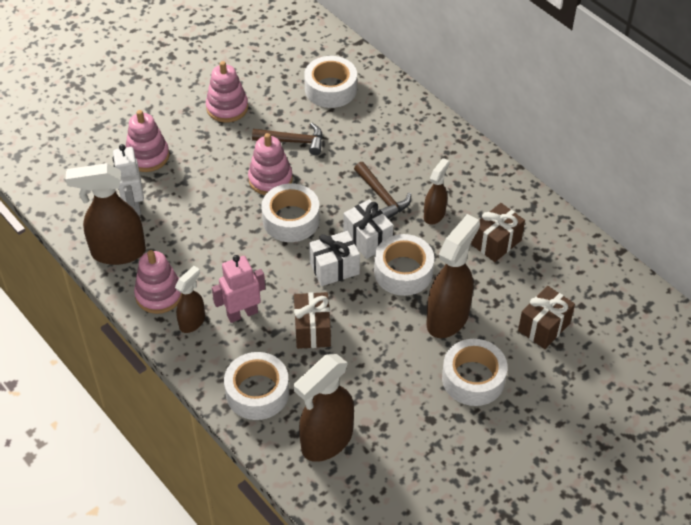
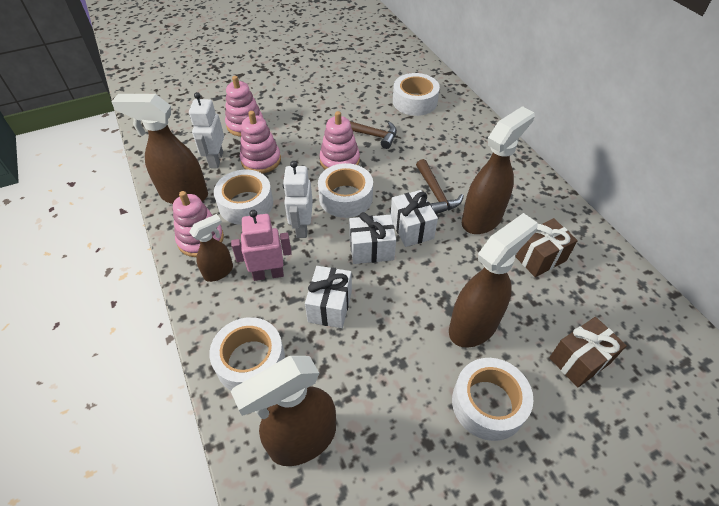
camera: 15 degrees right, 0 degrees up
pink stacking toy [206,61,248,123] -> pink stacking toy moved to [240,111,281,173]
brown gift [294,292,331,349] -> white gift [305,266,352,328]
white tape [374,234,434,296] -> white tape moved to [214,170,273,225]
brown spray bottle [424,158,450,225] -> brown spray bottle [462,106,535,234], size x1.79
none -> white robot [283,161,313,238]

